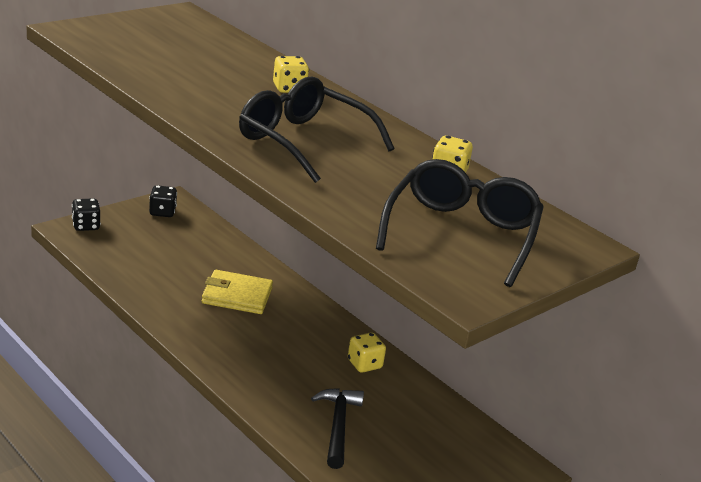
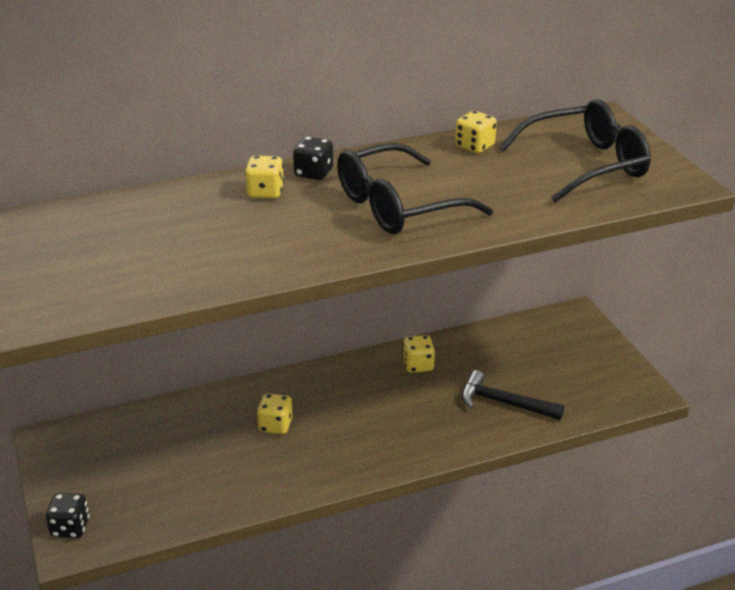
camera: 65 degrees left, 5 degrees up
black dice [149,185,177,217] -> black dice moved to [293,136,333,180]
yellow wallet [202,270,273,314] -> yellow dice [257,393,293,434]
black glasses [376,159,543,287] -> black glasses turned 120 degrees clockwise [499,99,651,202]

